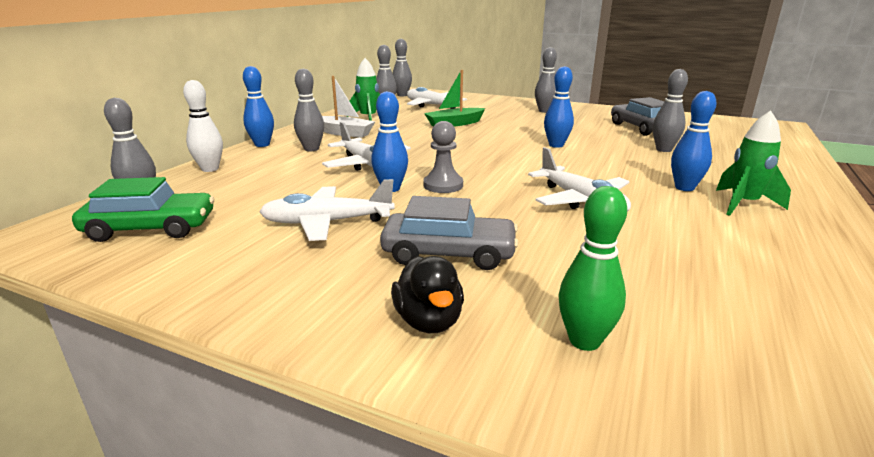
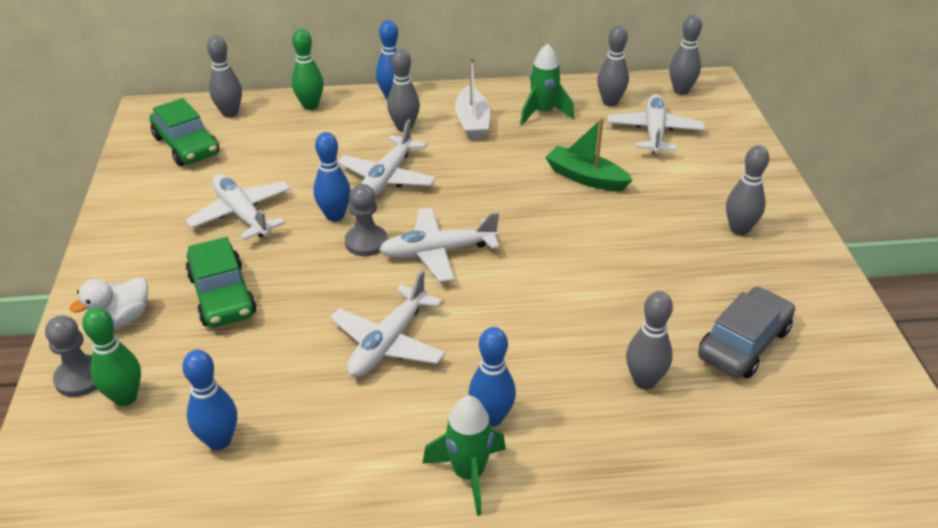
camera: 60 degrees right, 15 degrees up
white bowling pin [183,80,223,172] -> green bowling pin [292,29,324,110]
grey car [380,196,519,270] -> green car [185,237,256,328]
black duck [391,256,464,333] -> white duck [70,277,148,329]
blue bowling pin [544,66,574,148] -> blue bowling pin moved to [182,350,237,450]
none -> grey pawn [45,315,97,397]
none -> white plane [379,208,499,282]

